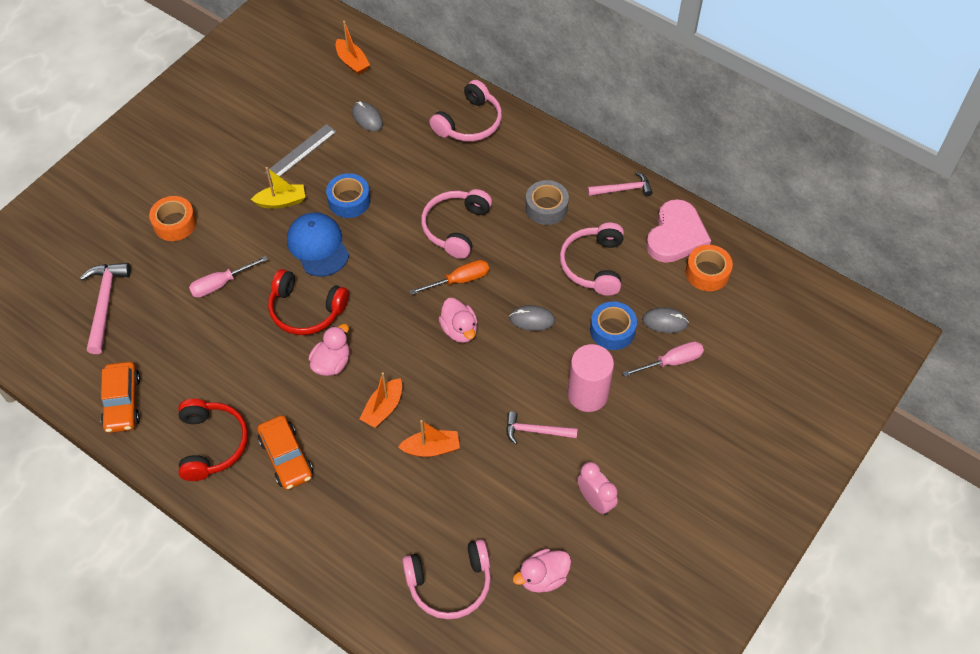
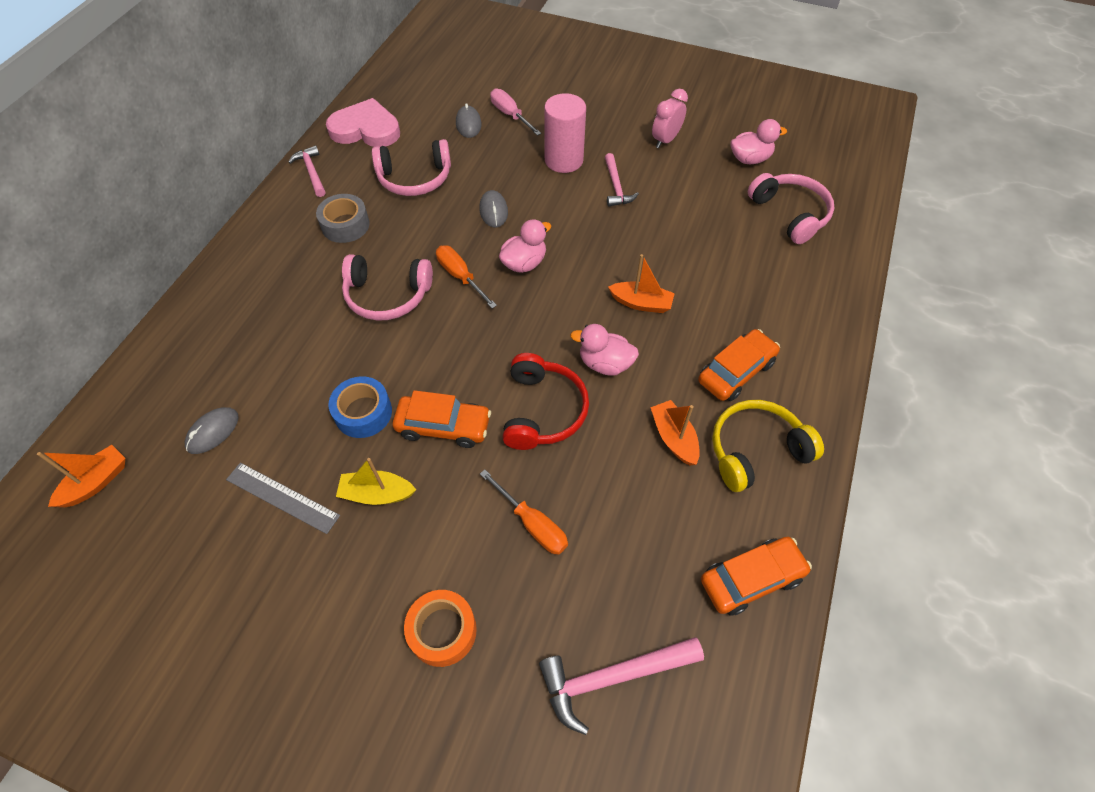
camera: 105 degrees left, 0 degrees up
red headphones [178,399,248,481] -> yellow headphones [712,400,824,492]
pink screwdriver [189,256,268,298] -> orange screwdriver [480,469,568,554]
yellow boat [251,167,305,209] -> yellow boat turned 60 degrees counterclockwise [336,458,416,505]
blue cap [287,213,349,277] -> orange car [393,390,491,448]
orange boat [398,420,460,457] -> orange boat moved to [650,400,700,465]
pink headphones [429,80,502,142] -> none
pink duck [513,549,571,593] -> pink duck turned 60 degrees counterclockwise [731,119,787,164]
blue tape [590,302,637,350] -> none
orange tape [686,245,733,291] -> none

